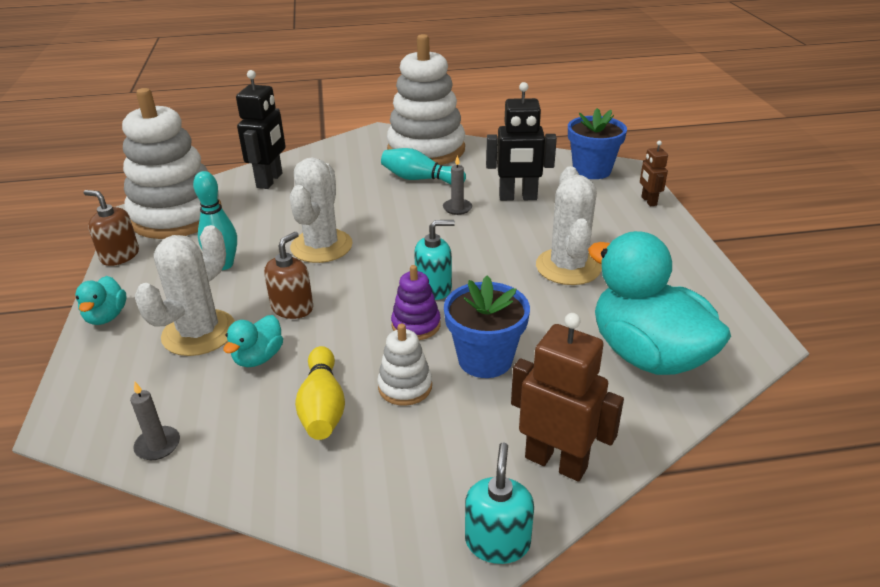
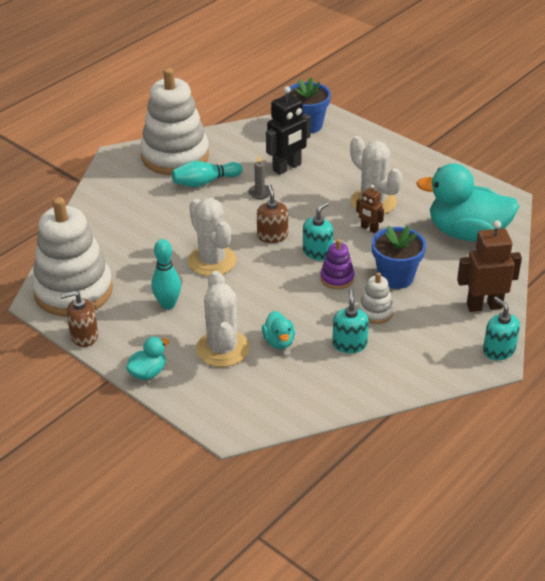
camera: 40 degrees left, 5 degrees up
turquoise duck [75,276,126,325] -> turquoise duck turned 90 degrees counterclockwise [126,337,169,380]
grey candle [130,382,180,460] -> none
black robot [236,70,286,189] -> none
brown soap dispenser [264,232,313,319] -> brown soap dispenser moved to [257,184,288,243]
yellow bowling pin [295,346,345,440] -> turquoise soap dispenser [332,289,369,353]
brown robot [640,141,668,207] -> brown robot moved to [356,184,384,233]

